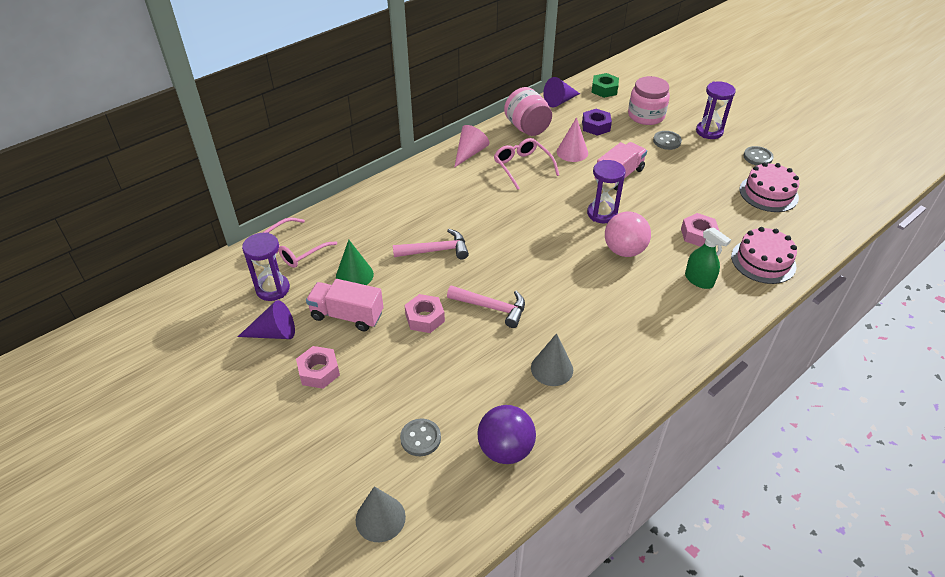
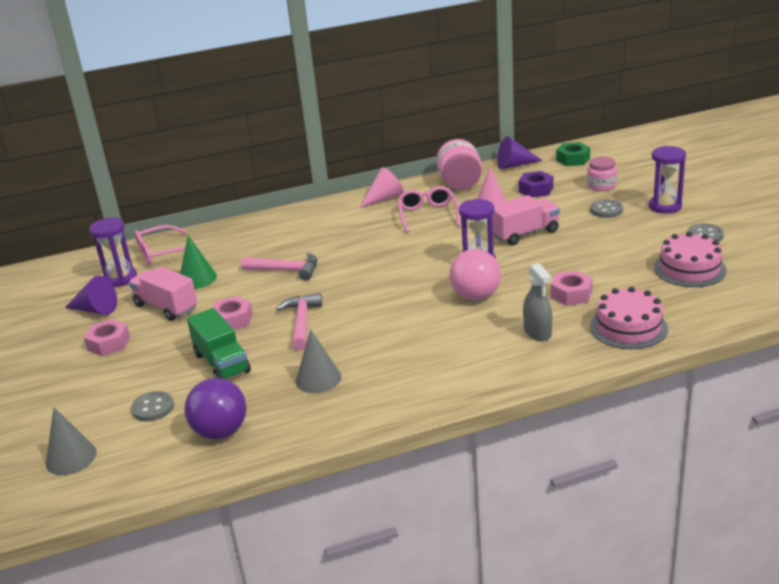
camera: 25 degrees right, 15 degrees down
pink hammer [447,285,525,328] -> pink hammer turned 135 degrees counterclockwise [276,293,322,350]
pink jar [628,76,670,125] -> pink jar [587,156,617,191], size x0.65
green spray bottle [685,227,731,289] -> grey spray bottle [523,263,552,341]
none -> green truck [187,308,251,380]

